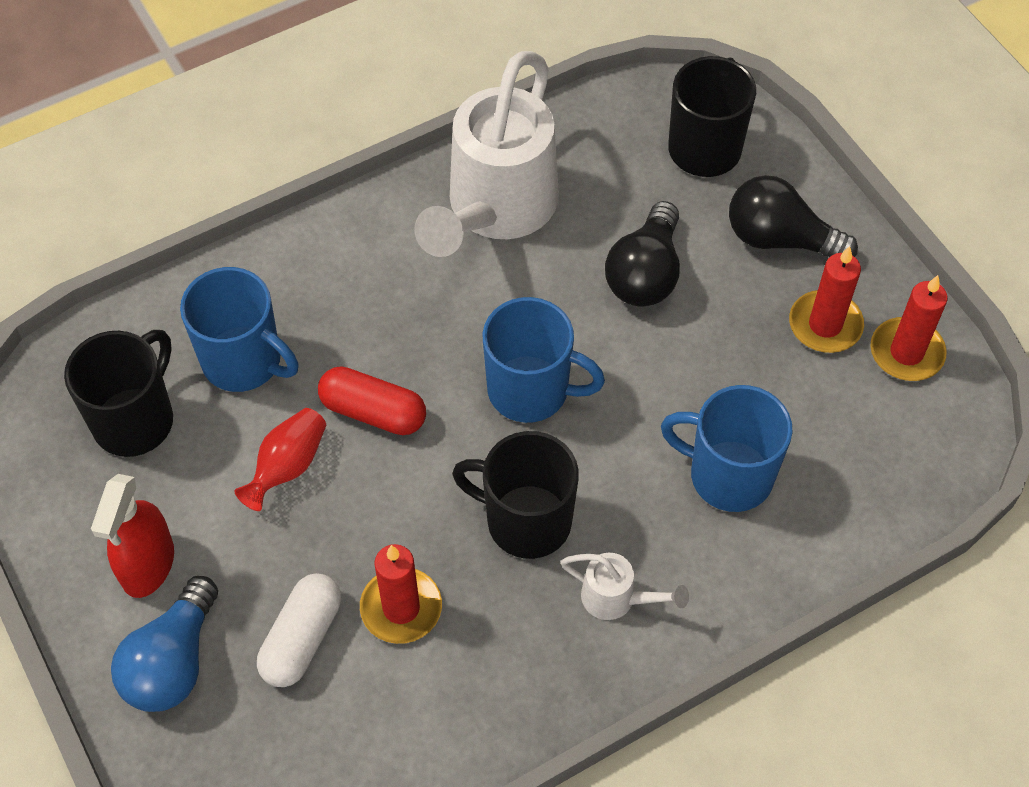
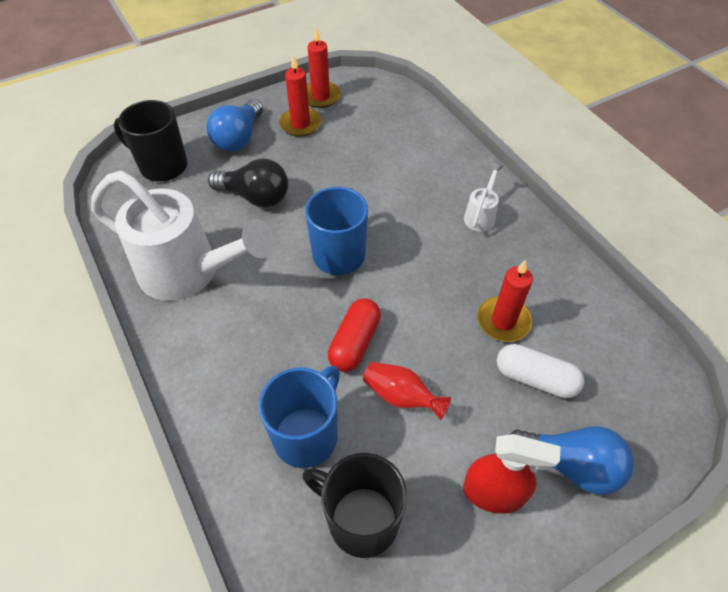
camera: 90 degrees left, 5 degrees down
black mug [452,431,579,559] -> none
blue mug [661,385,793,512] -> none
black light bulb [729,175,858,257] -> blue light bulb [207,99,263,151]

